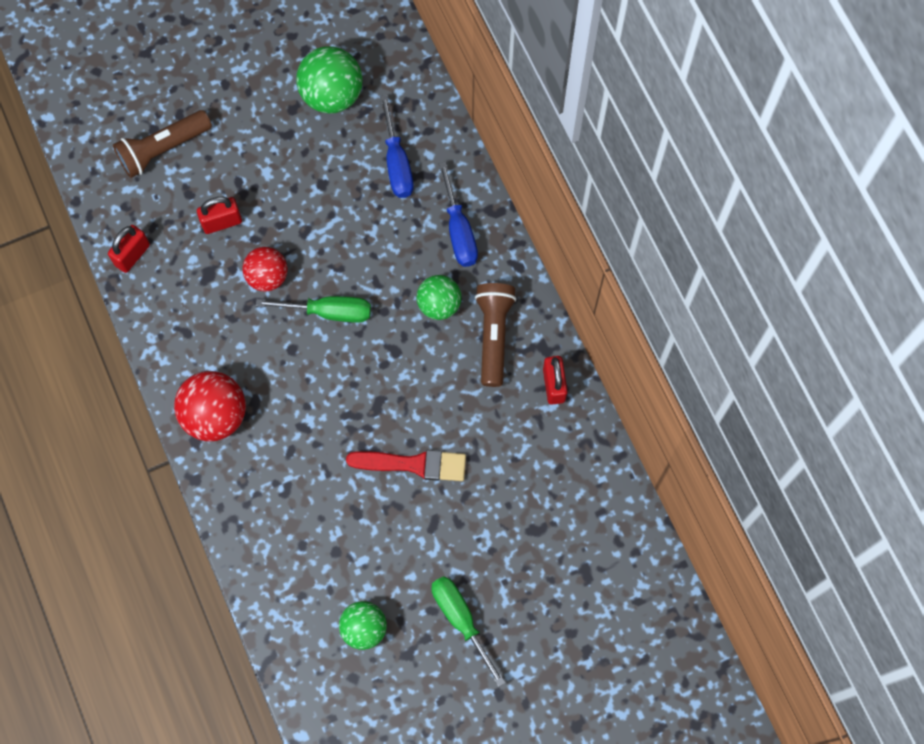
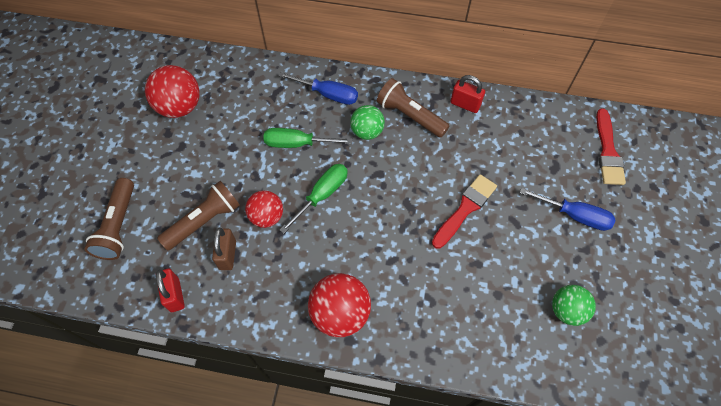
camera: 55 degrees left, 10 degrees down
red padlock [197,197,242,234] -> brown flashlight [157,181,240,251]
green ball [296,46,363,114] -> red ball [145,65,200,118]
blue screwdriver [380,95,414,198] -> blue screwdriver moved to [520,188,615,231]
green screwdriver [431,576,505,687] -> green screwdriver moved to [264,128,352,148]
none -> brown padlock [212,227,236,270]
none -> red brush [596,109,626,185]

